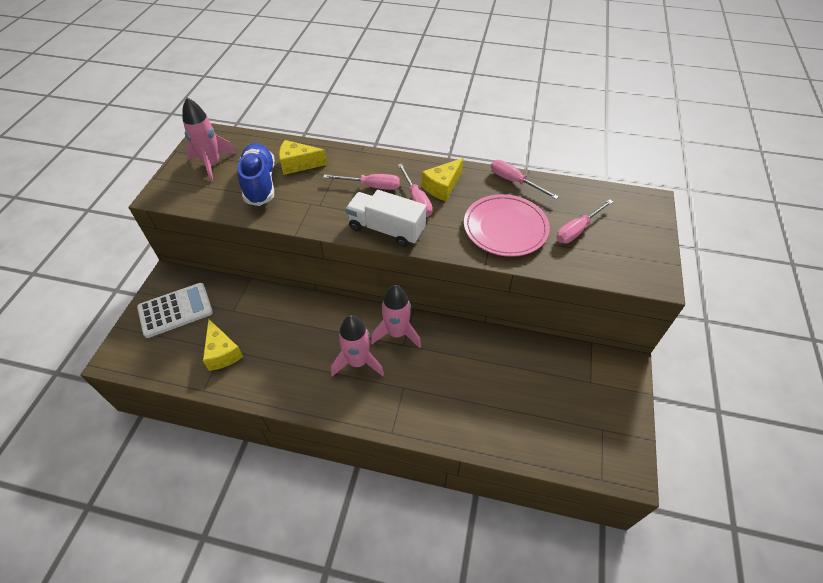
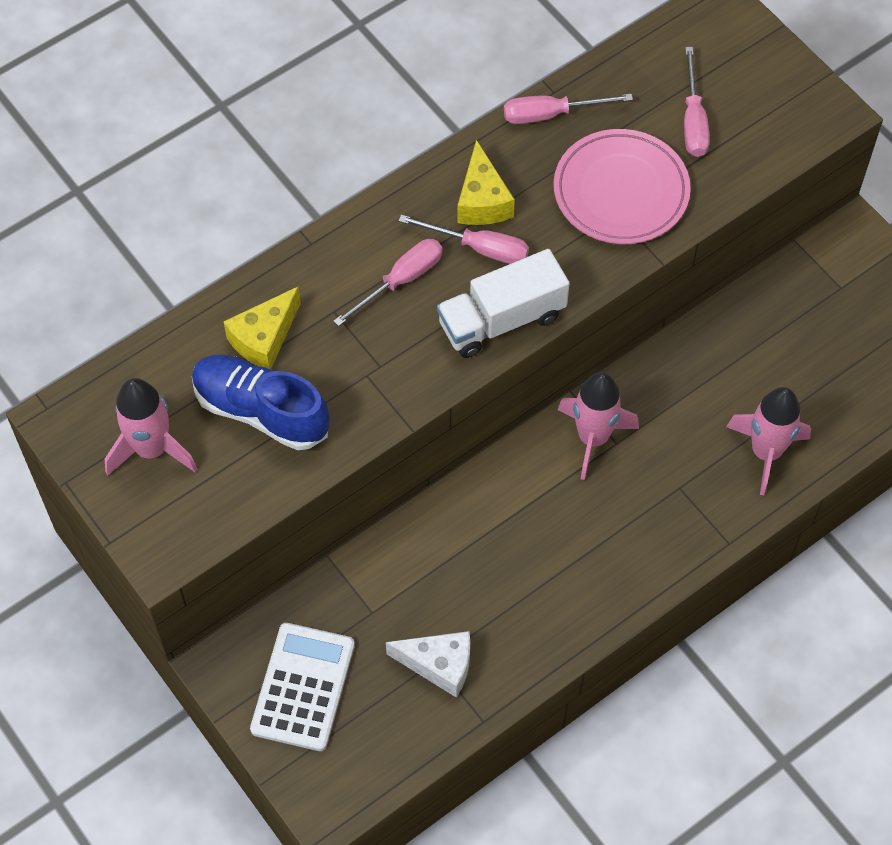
camera: 50 degrees left, 10 degrees up
yellow cheese [203,319,243,371] -> white cheese [386,631,470,698]
pink rocket [331,315,384,377] -> pink rocket moved to [727,387,811,495]

